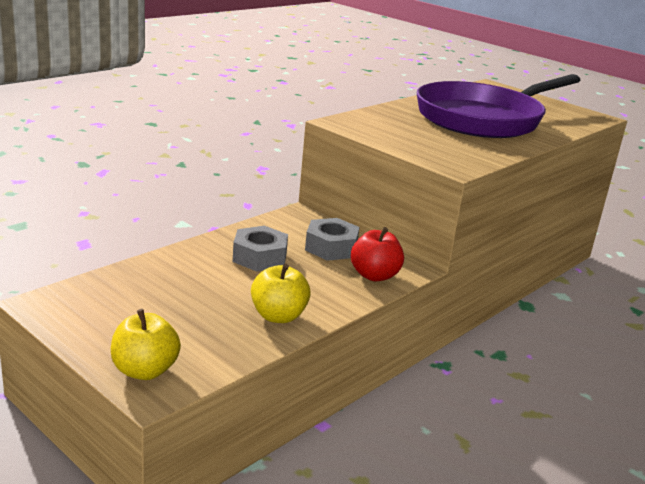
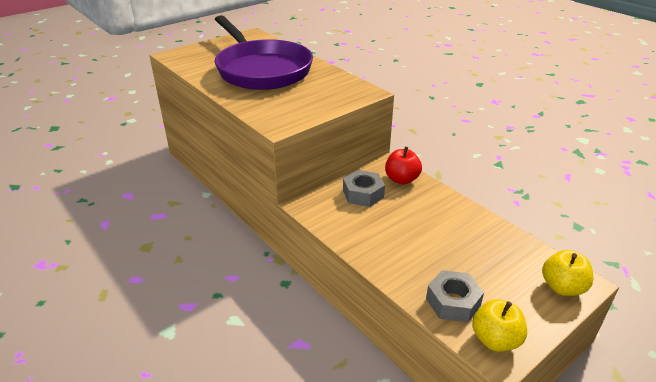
camera: 80 degrees left, 10 degrees up
grey nut [233,226,288,272] -> grey nut moved to [426,270,484,322]
yellow apple [251,264,311,323] -> yellow apple moved to [472,299,527,352]

